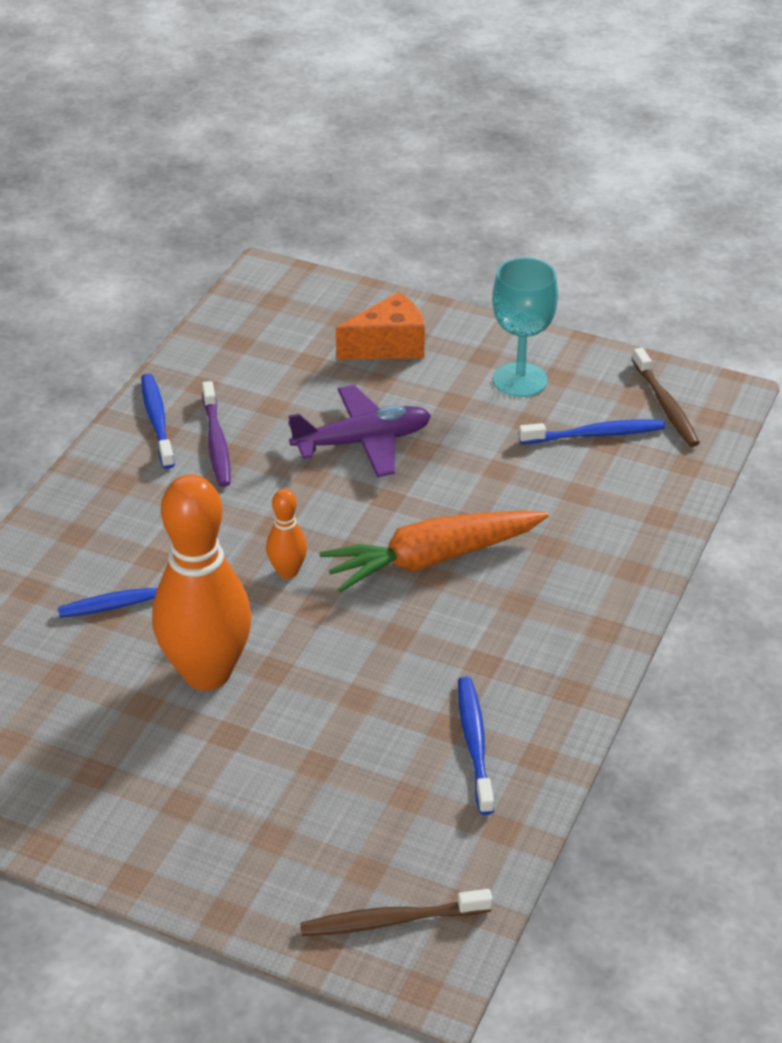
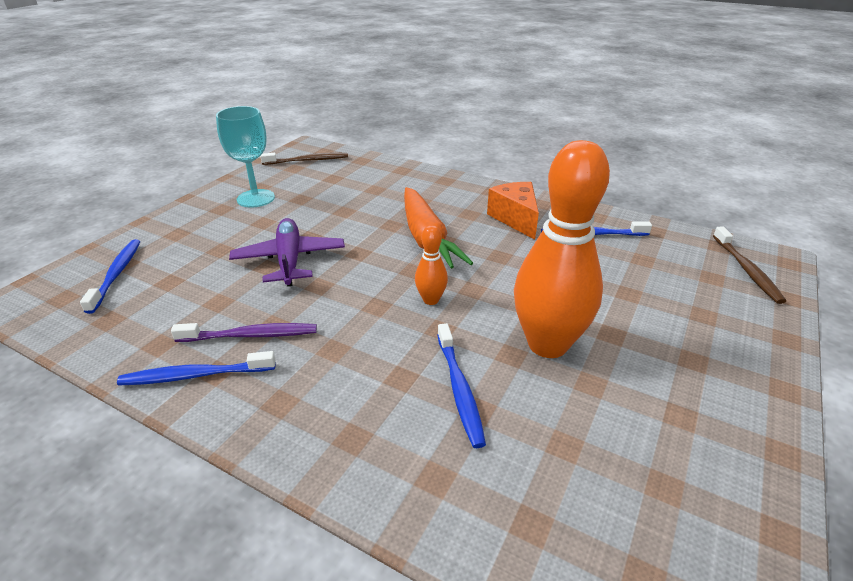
camera: 85 degrees left, 5 degrees down
orange cheese [336,292,425,360] -> orange cheese moved to [487,182,539,240]
blue toothbrush [519,419,665,444] -> blue toothbrush moved to [80,239,141,314]

